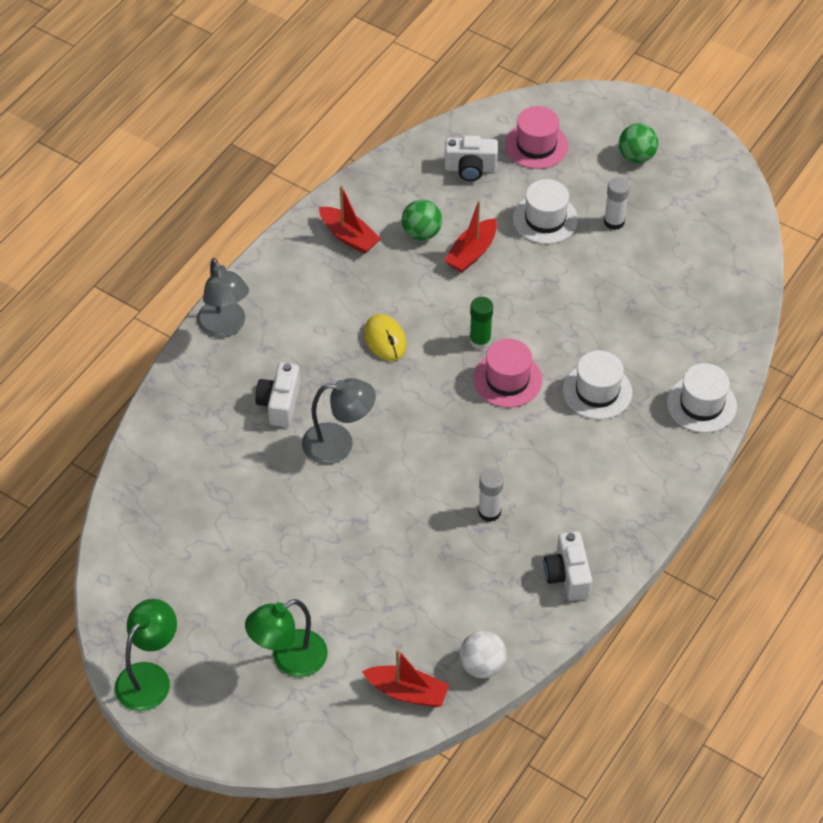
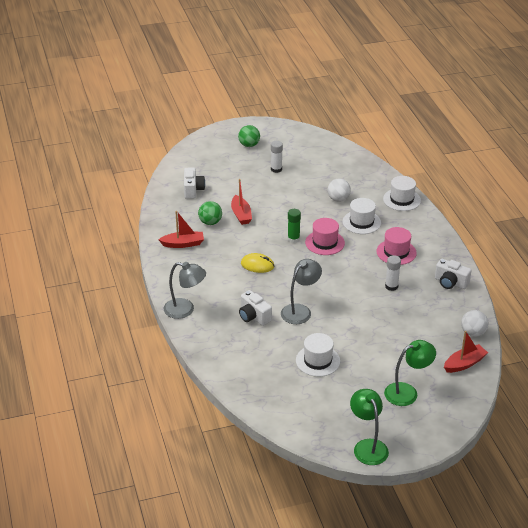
camera: 50 degrees left, 15 degrees down
green lamp [245,599,328,677] -> green lamp turned 120 degrees counterclockwise [384,340,436,406]
white camera [444,136,498,181] -> white camera turned 45 degrees counterclockwise [184,167,205,199]
pink hat [505,106,568,169] -> pink hat moved to [376,227,417,265]
white hat [513,179,578,244] -> white hat moved to [296,333,340,377]
none -> white ball [327,179,351,202]

